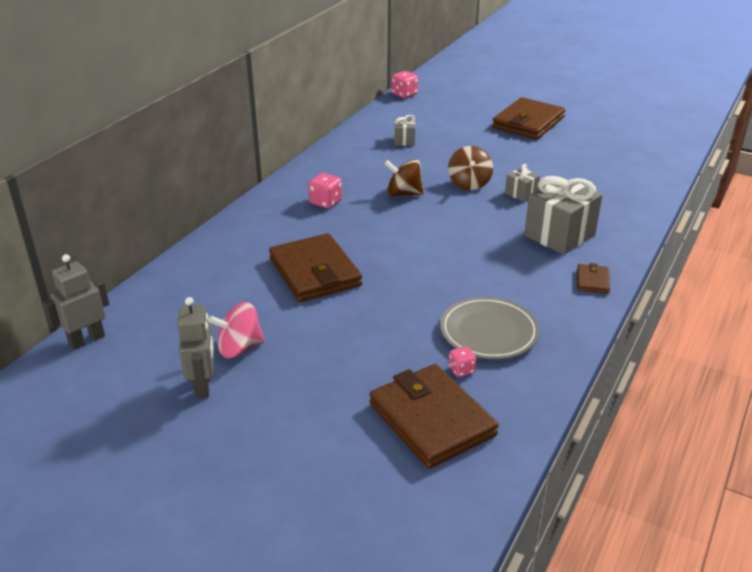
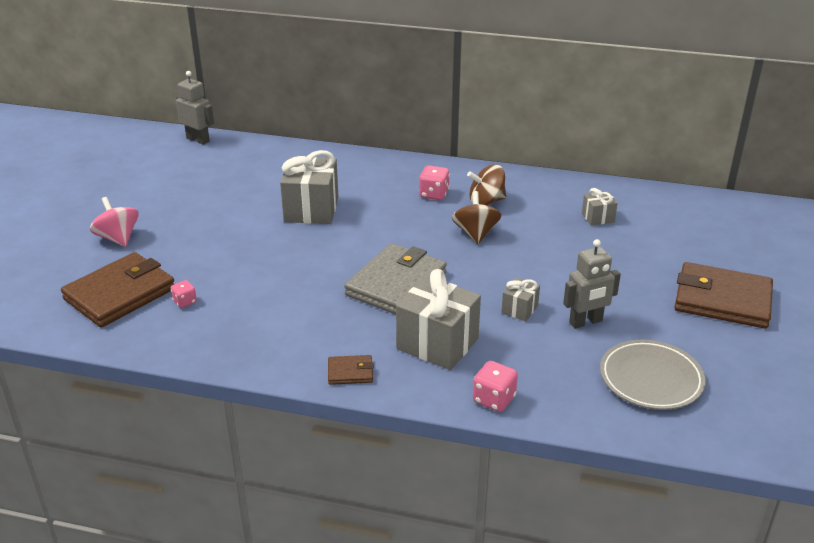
camera: 75 degrees right, 0 degrees up
grey robot [177,297,214,399] -> grey robot moved to [563,239,621,329]
pink spinning top [208,302,265,358] -> pink spinning top moved to [90,197,139,247]
brown wallet [269,233,362,302] -> grey gift [280,150,338,224]
pink dice [391,71,418,98] -> pink dice moved to [473,361,518,412]
grey plate [440,297,539,359] -> grey plate moved to [600,340,706,410]
brown spinning top [448,146,493,190] -> brown spinning top moved to [467,165,506,205]
none -> grey wallet [344,243,447,314]

